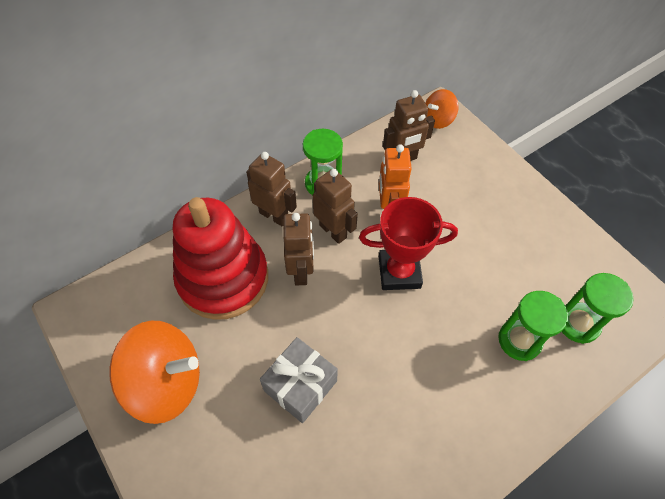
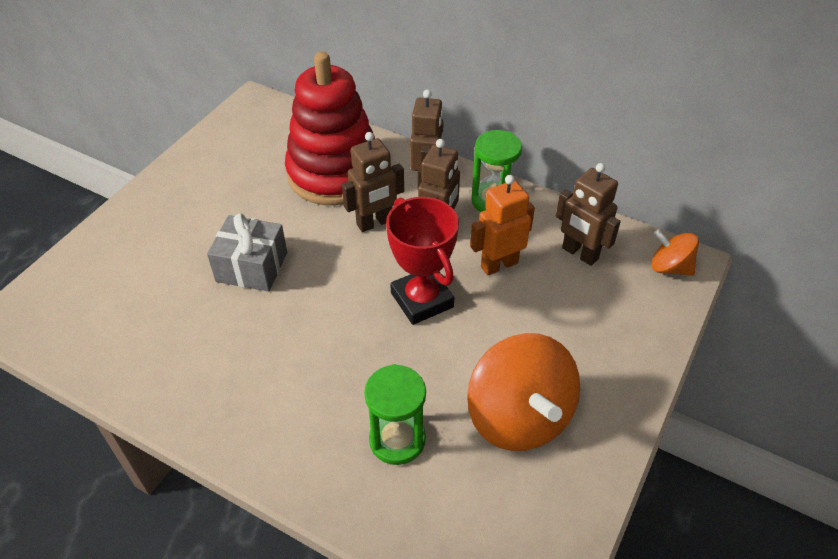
camera: 65 degrees right, 10 degrees down
orange spinning top [109,321,200,424] -> orange spinning top moved to [467,333,580,451]
green hourglass [562,273,634,344] -> none

